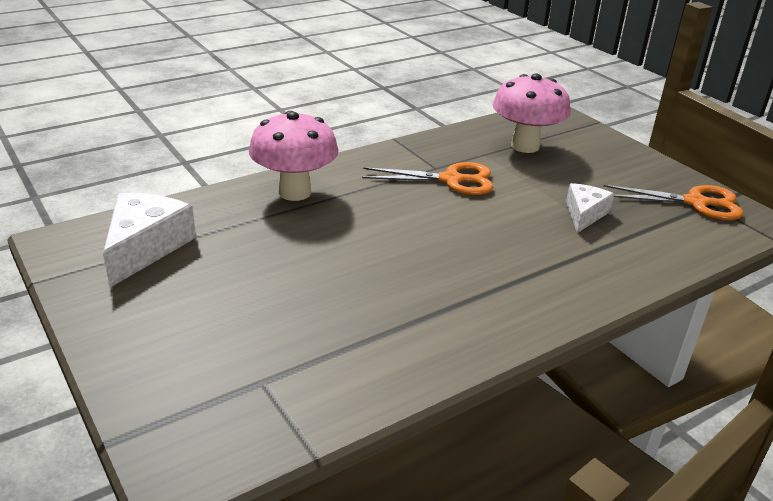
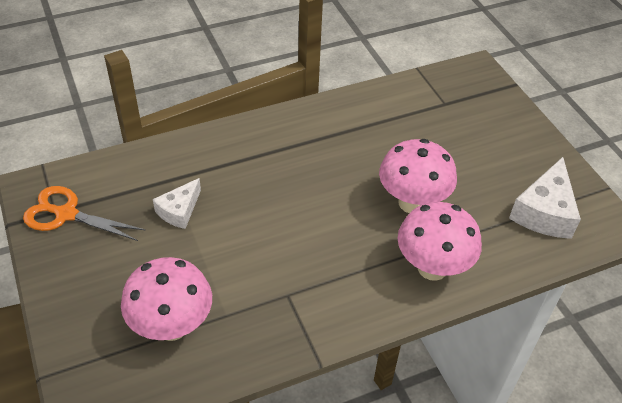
camera: 170 degrees left, 15 degrees up
orange scissors [362,162,493,195] -> none
none -> pink mushroom [379,139,457,213]

